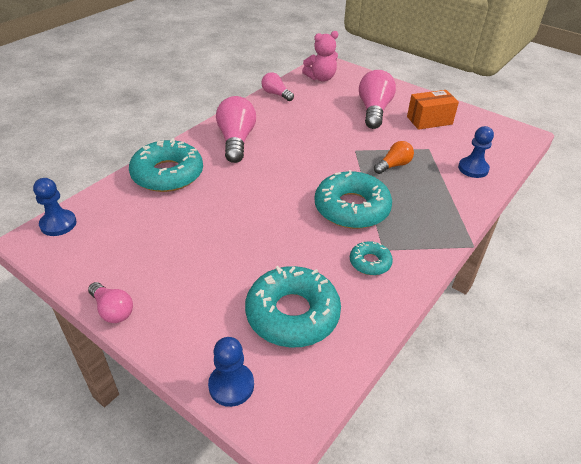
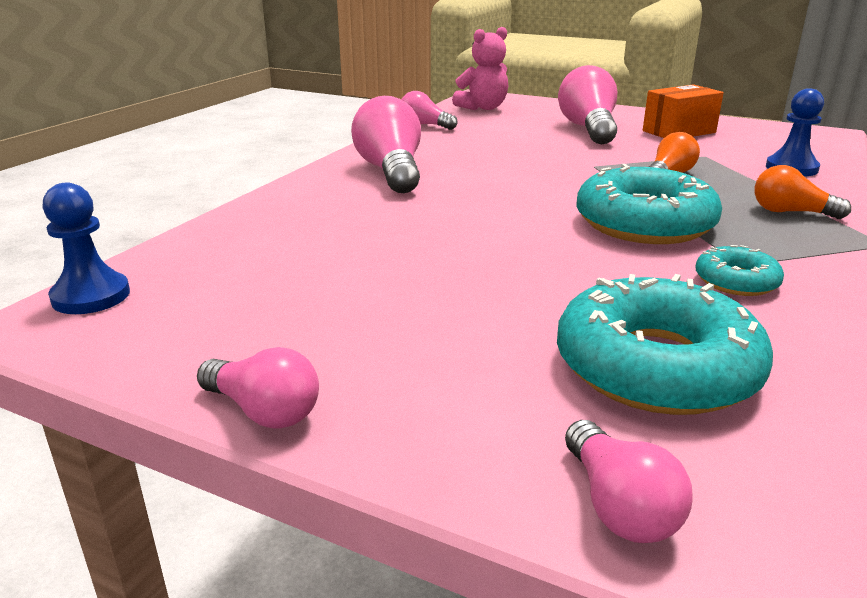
camera: 10 degrees left, 15 degrees down
turquoise donut [129,138,203,192] -> none
blue pawn [208,337,254,407] -> pink light bulb [565,420,692,543]
none -> orange light bulb [755,165,851,219]

